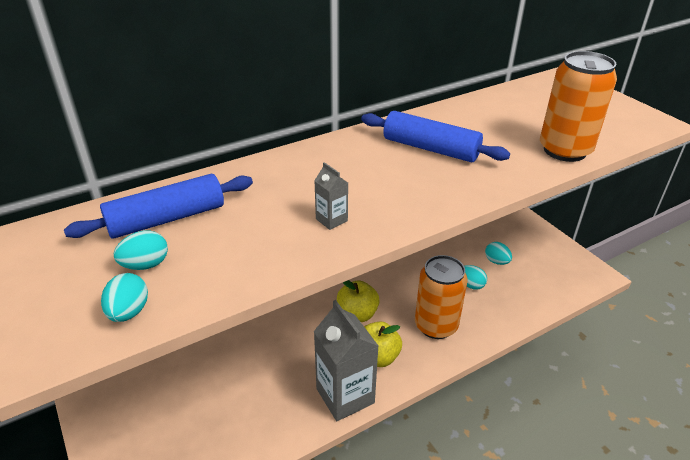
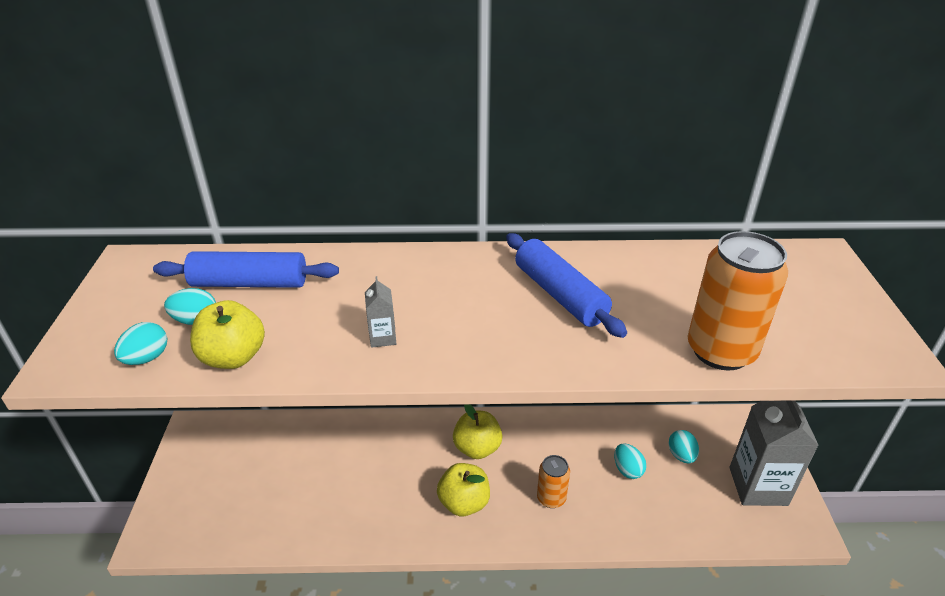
camera: 30 degrees right, 0 degrees up
grey carton [314,300,379,421] -> grey carton moved to [729,400,819,506]
orange can [415,255,468,339] -> orange can [537,455,570,508], size x0.56
none -> yellow apple [190,300,265,369]

